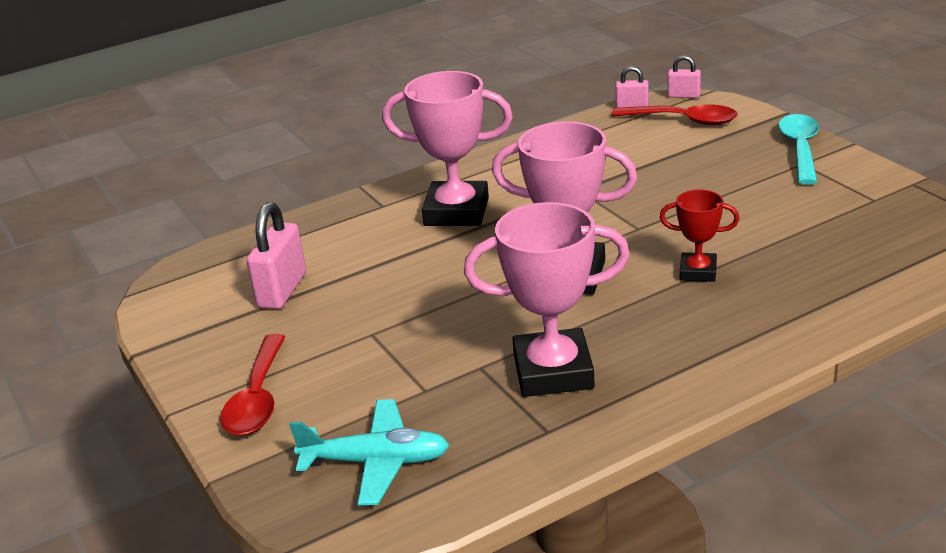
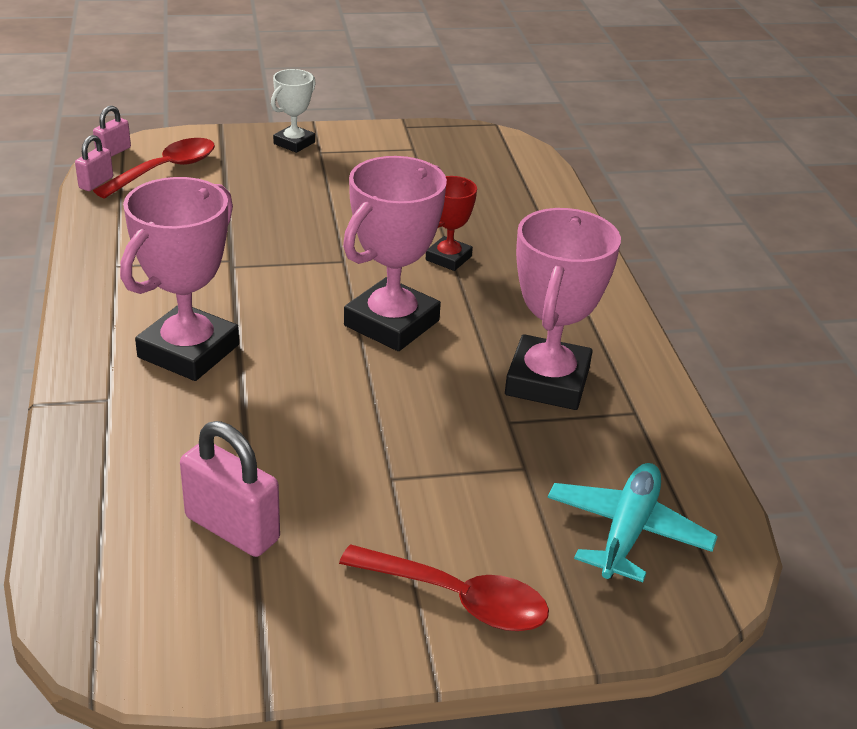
camera: 75 degrees left, 5 degrees up
turquoise spoon [778,114,819,185] -> white trophy [271,69,316,153]

